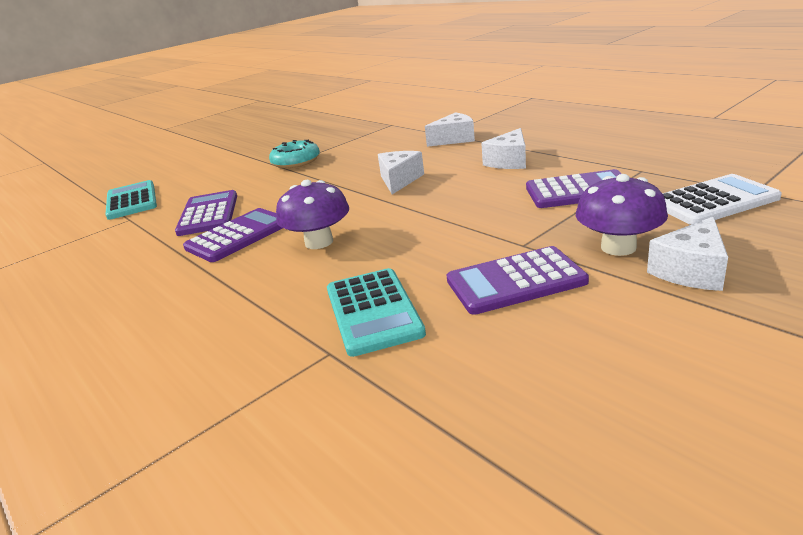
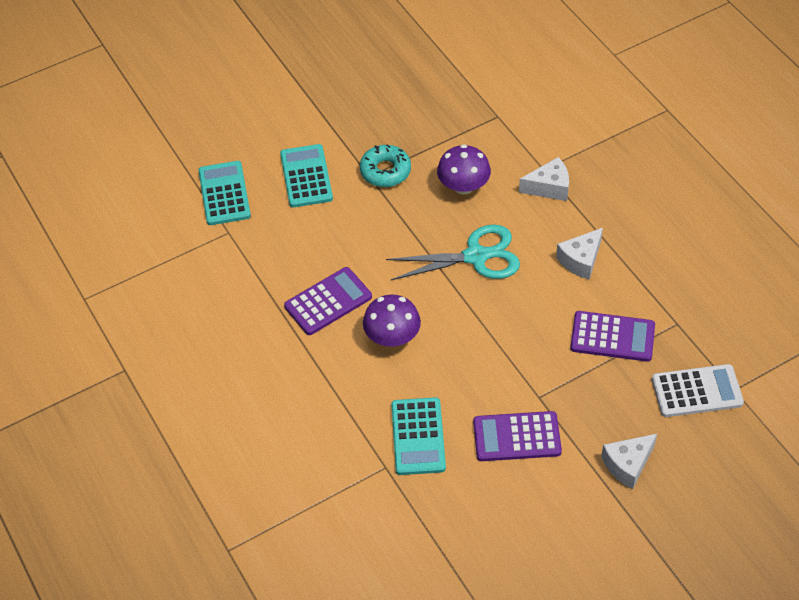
camera: 10 degrees right, 25 degrees up
purple calculator [175,190,237,236] -> none
white cheese [378,151,424,194] -> turquoise scissors [386,224,520,280]
purple mushroom [576,174,668,256] -> purple mushroom moved to [437,144,491,195]
none -> turquoise calculator [280,144,333,208]

